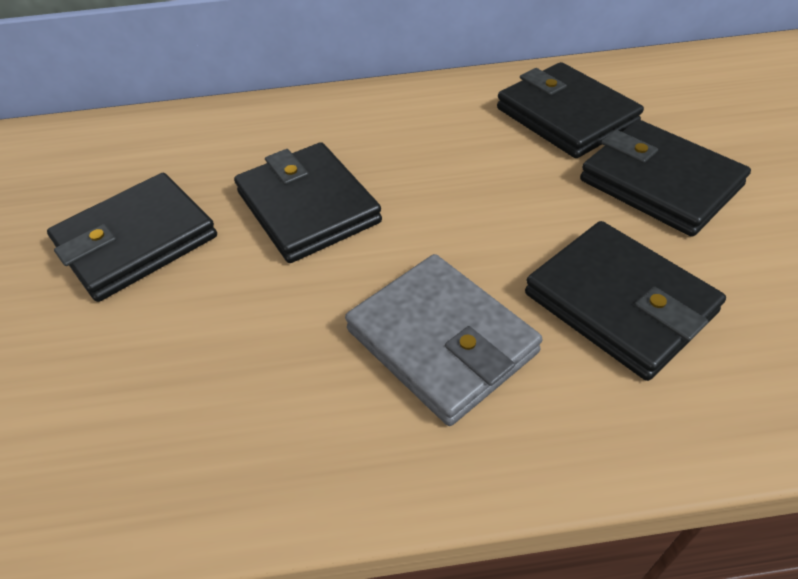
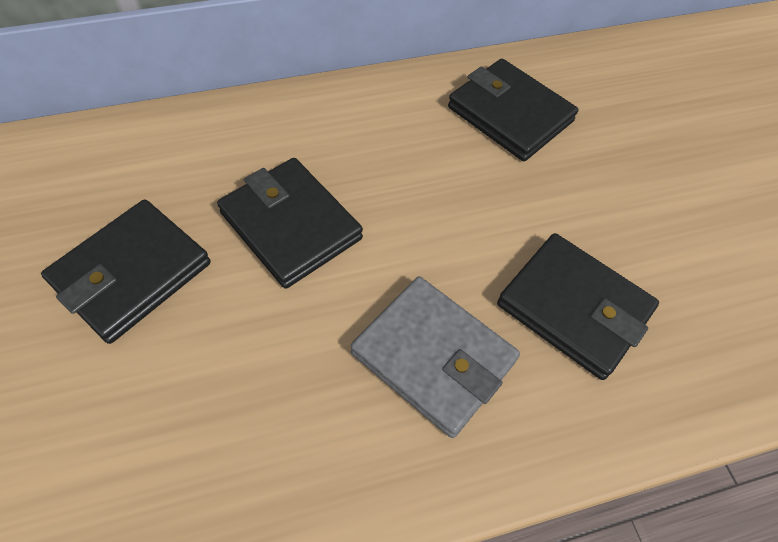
camera: 15 degrees left, 10 degrees up
black wallet [580,120,751,237] -> none

